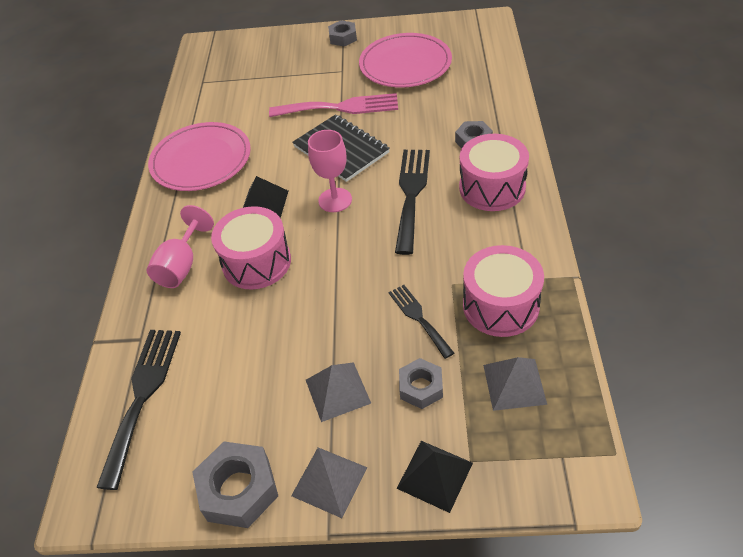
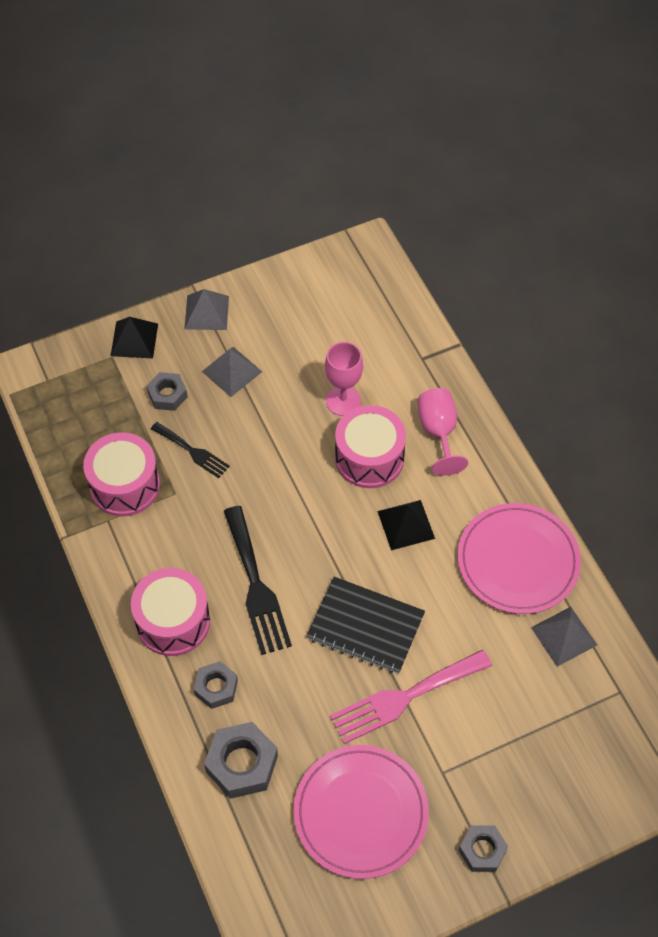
camera: 150 degrees right, 10 degrees up
black fork [96,330,181,490] -> none
grey nut [192,441,278,528] -> grey nut moved to [204,722,278,799]
pink goblet [308,130,352,212] -> pink goblet moved to [325,342,363,416]
grey pyramid [483,357,547,411] -> grey pyramid moved to [531,607,597,667]

